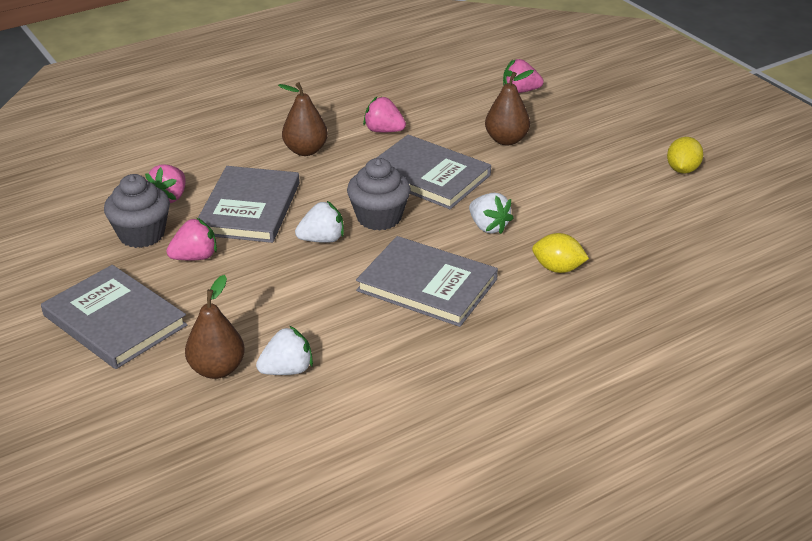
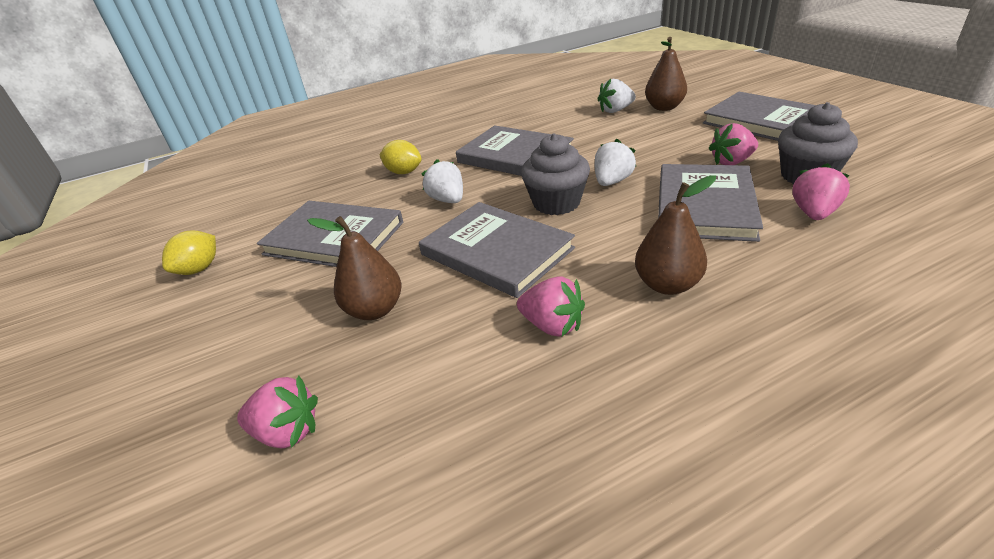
camera: 170 degrees left, 0 degrees up
white strawberry [295,201,344,243] -> white strawberry turned 135 degrees clockwise [595,139,636,186]
none -> grey book [257,201,403,267]

